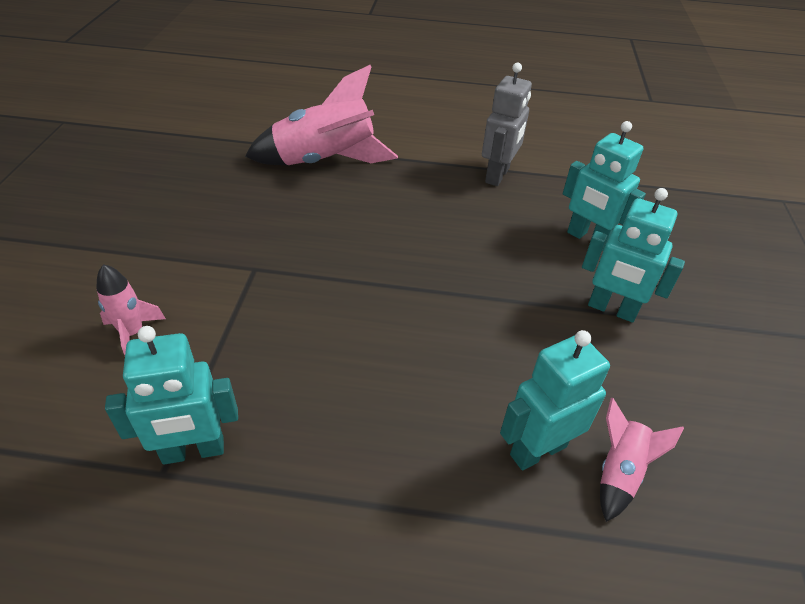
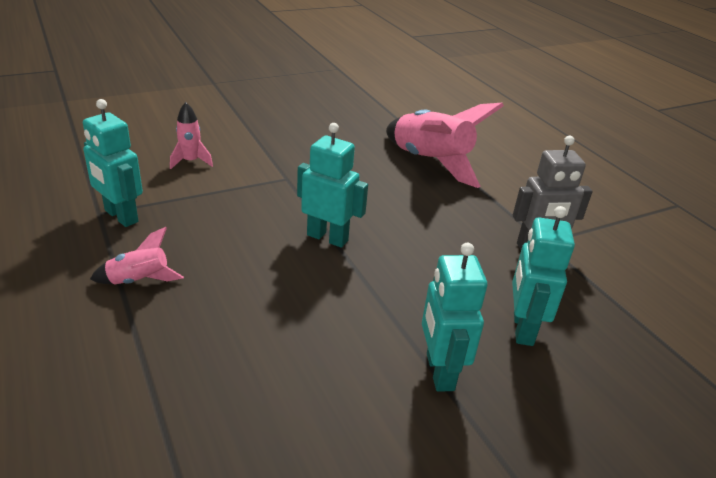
camera: 55 degrees right, 10 degrees down
turquoise robot [500,330,610,471] -> turquoise robot moved to [297,123,368,248]
pink rocket [600,398,684,522] -> pink rocket moved to [90,227,184,284]

